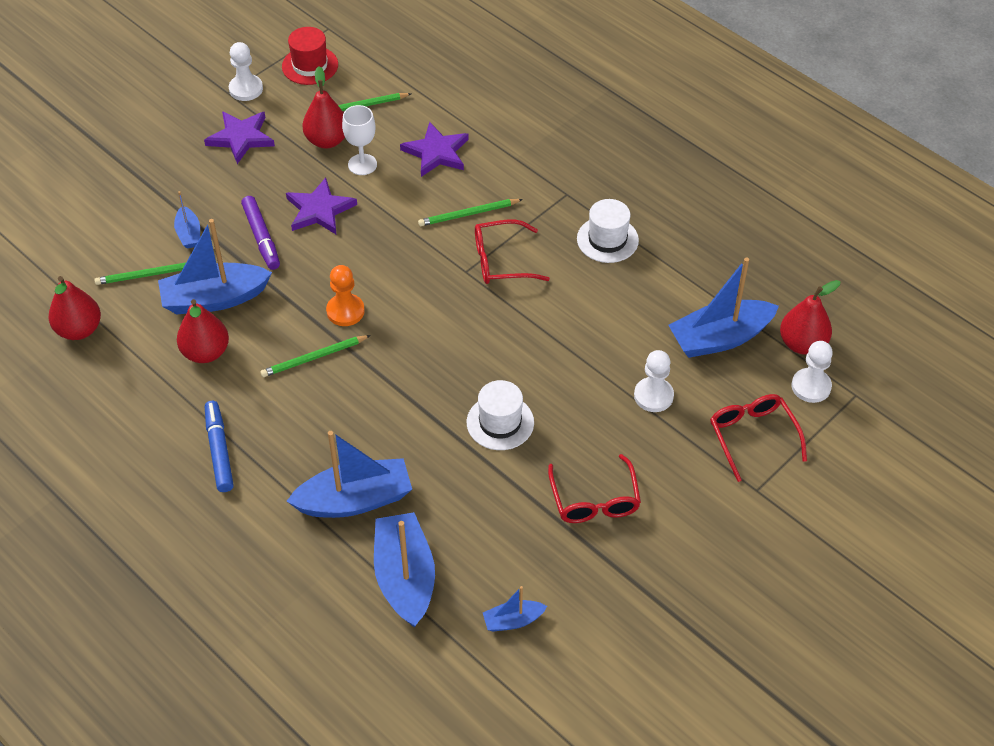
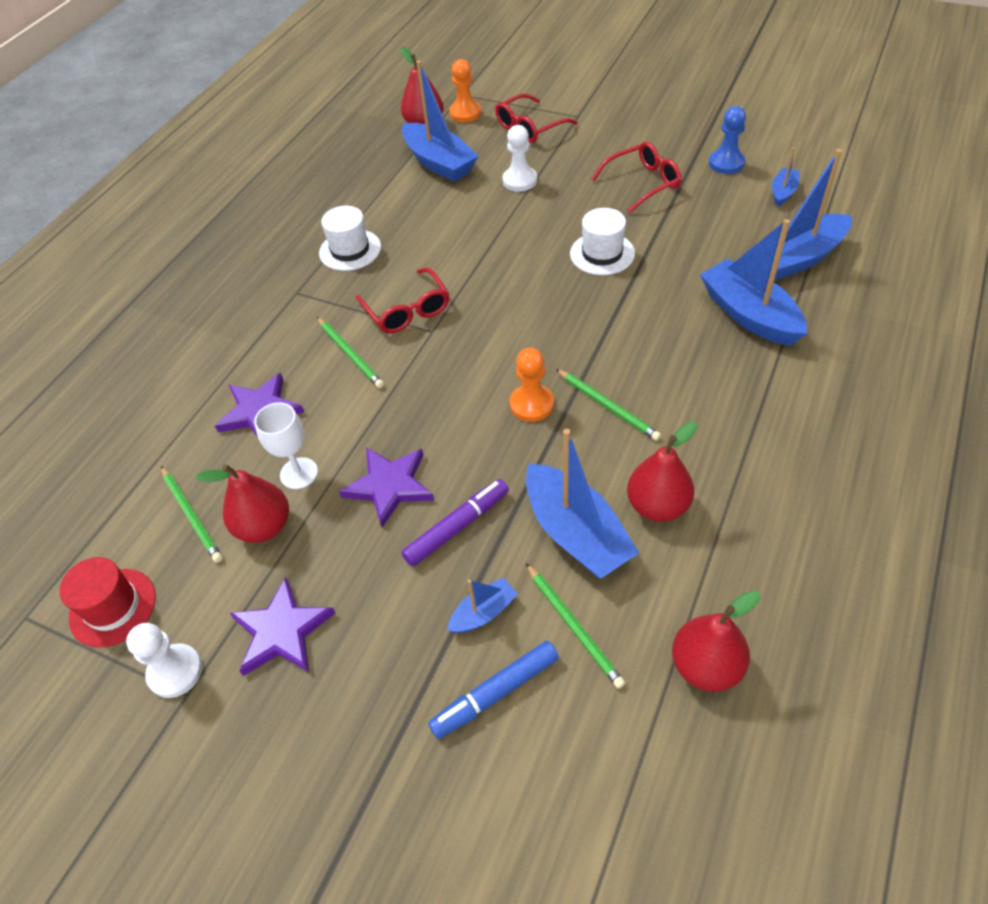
camera: 105 degrees left, 0 degrees up
blue marker [205,401,234,492] -> blue marker moved to [428,641,559,739]
blue boat [483,586,547,632] -> blue boat turned 120 degrees counterclockwise [772,147,800,207]
white pawn [792,341,833,403] -> orange pawn [449,59,481,122]
none -> blue pawn [709,106,746,174]

